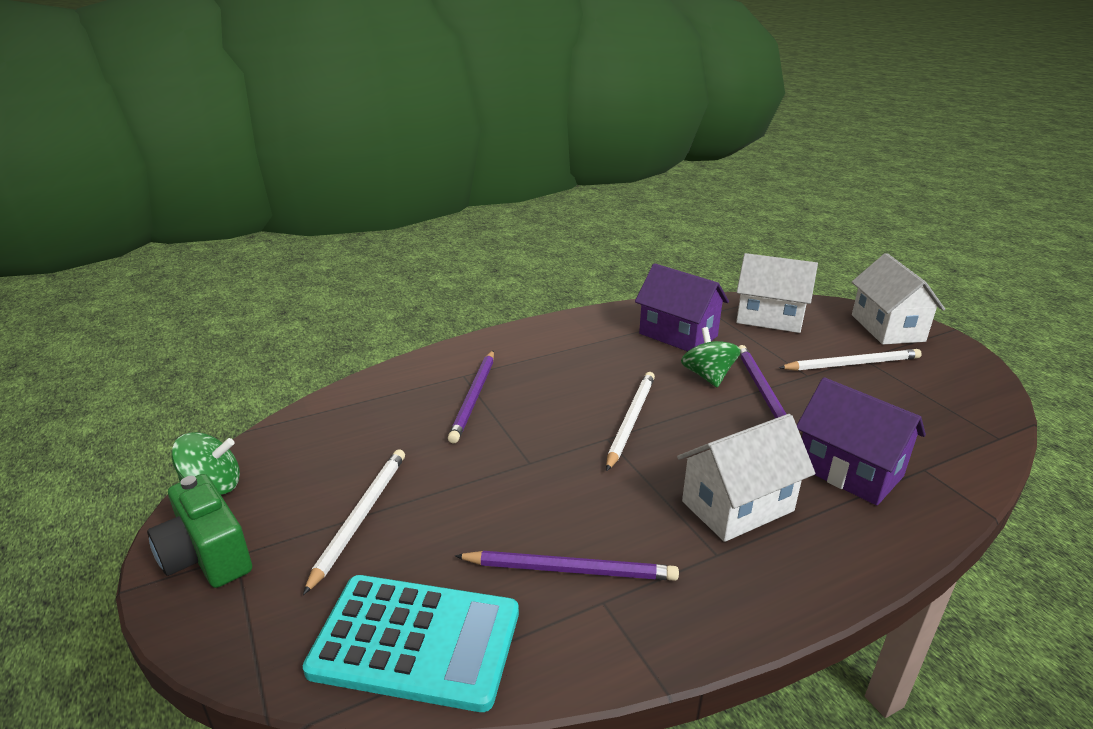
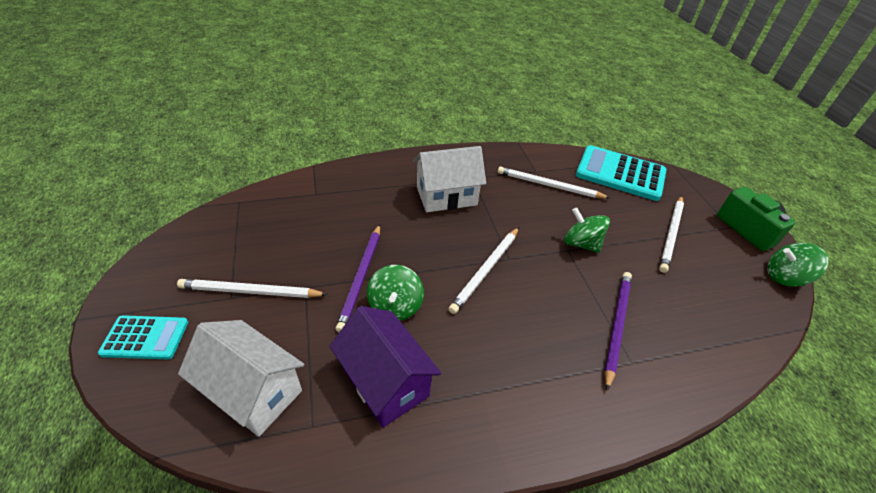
camera: 170 degrees left, 15 degrees up
purple pencil [455,551,679,581] -> white pencil [498,167,610,199]
purple house [797,377,926,506] -> none
white house [852,253,945,345] -> turquoise calculator [98,315,188,359]
none -> green spinning top [564,208,610,253]

